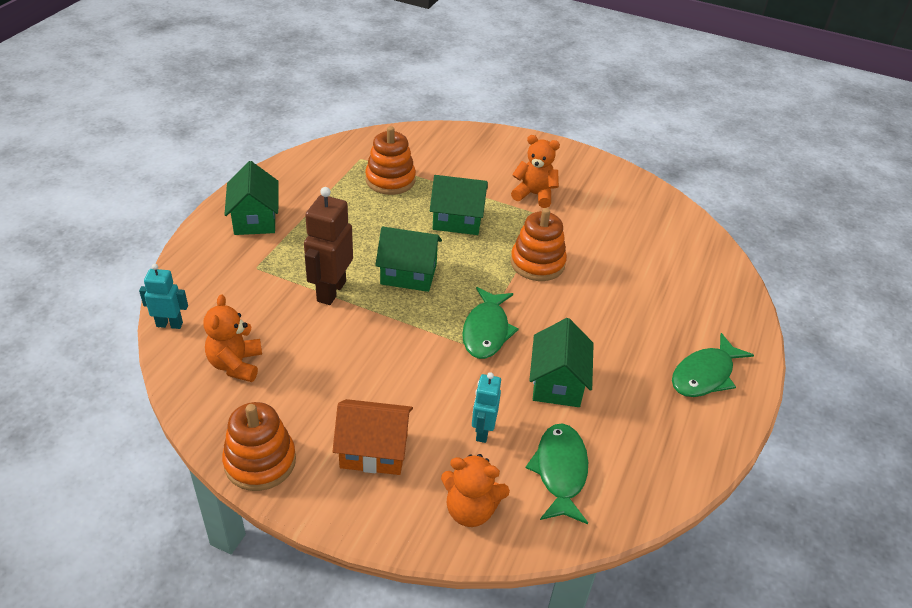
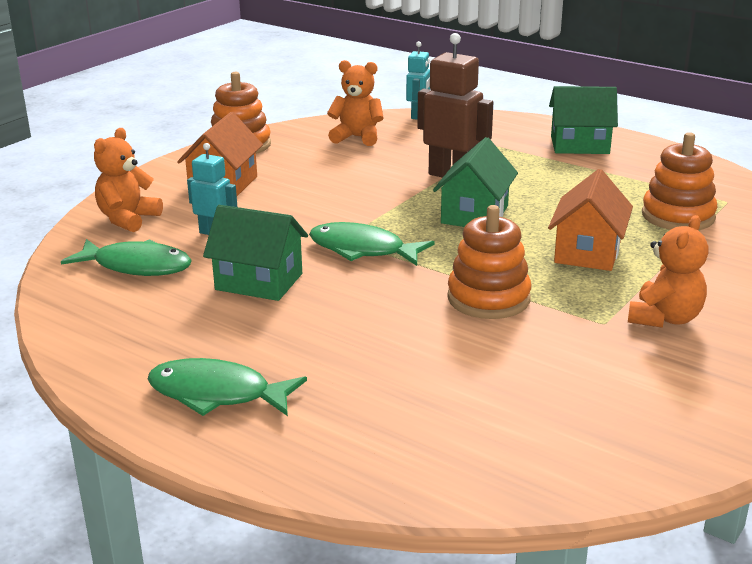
camera: 105 degrees right, 15 degrees down
green house [430,175,488,235] -> orange house [548,169,633,271]
green fish [672,333,754,397] -> green fish turned 45 degrees counterclockwise [147,358,307,416]

